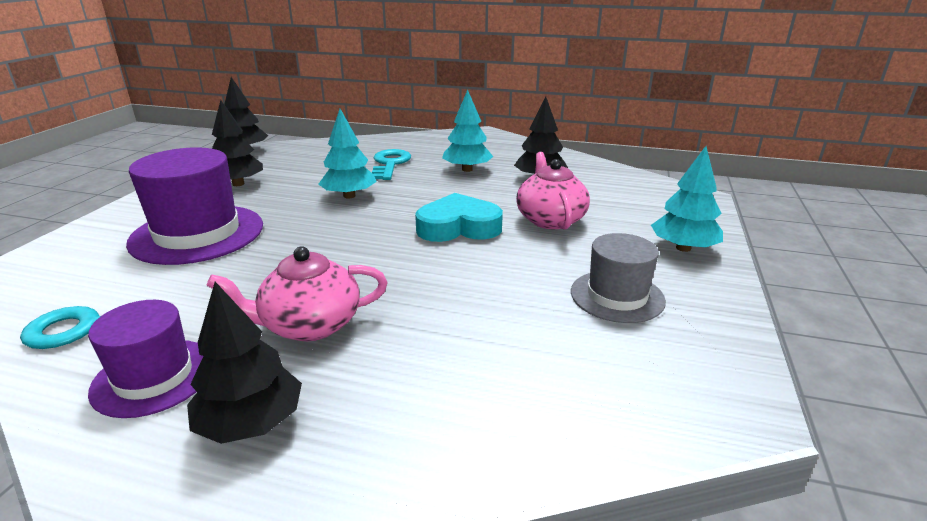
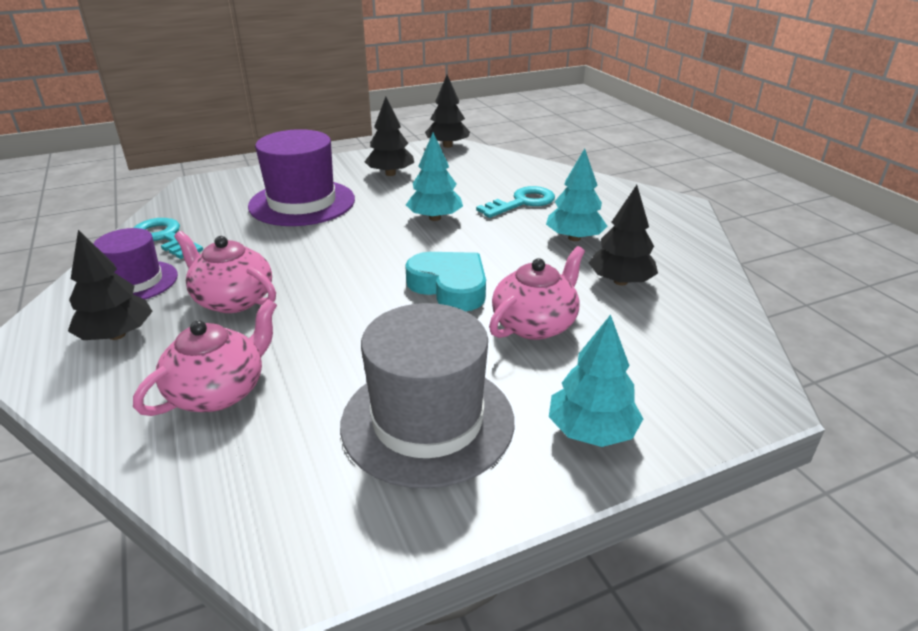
camera: 50 degrees right, 5 degrees up
grey hat [571,233,666,323] -> grey hat [340,303,514,489], size x1.65
none -> pink teapot [133,299,277,416]

